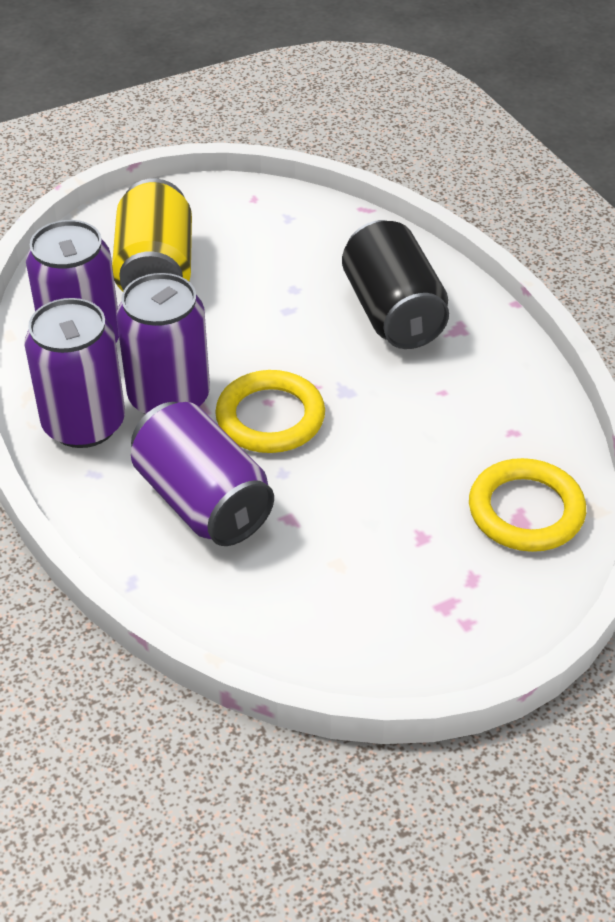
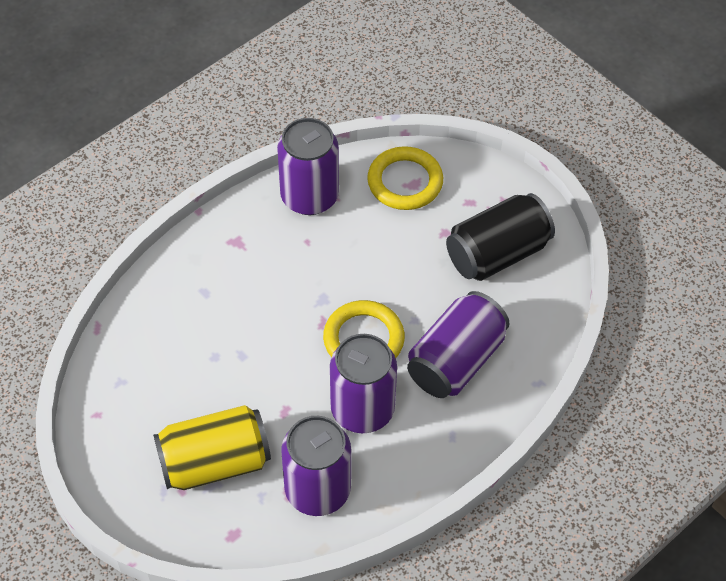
camera: 105 degrees left, 10 degrees up
purple can [24,298,125,448] -> purple can moved to [277,118,339,215]
black can [342,220,449,349] -> black can moved to [446,193,555,281]

